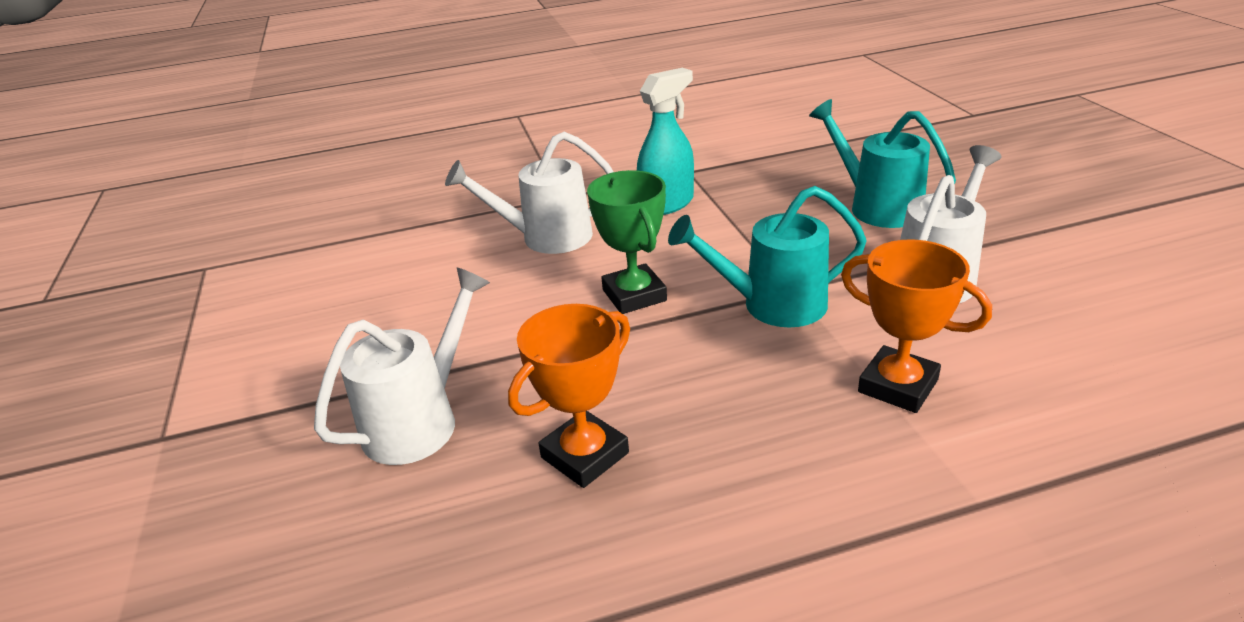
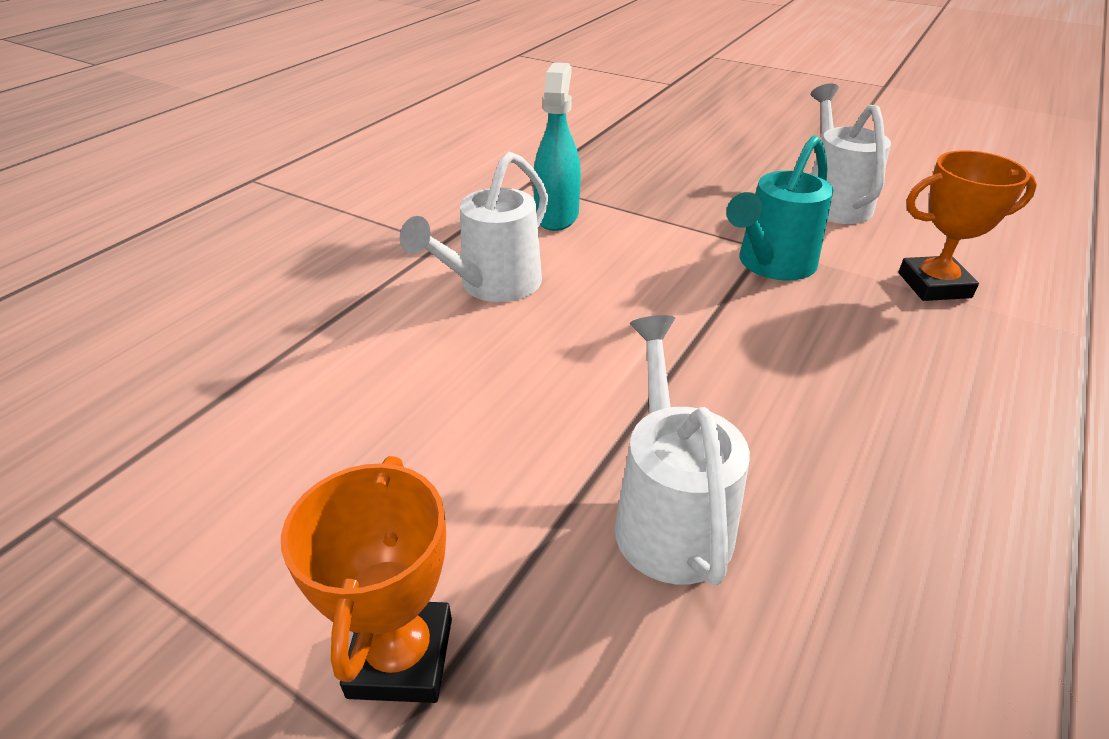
camera: 45 degrees left, 5 degrees up
orange trophy [508,304,630,488] -> orange trophy moved to [281,456,452,703]
green trophy [587,170,667,314] -> none
turquoise watering can [809,99,956,228] -> none

